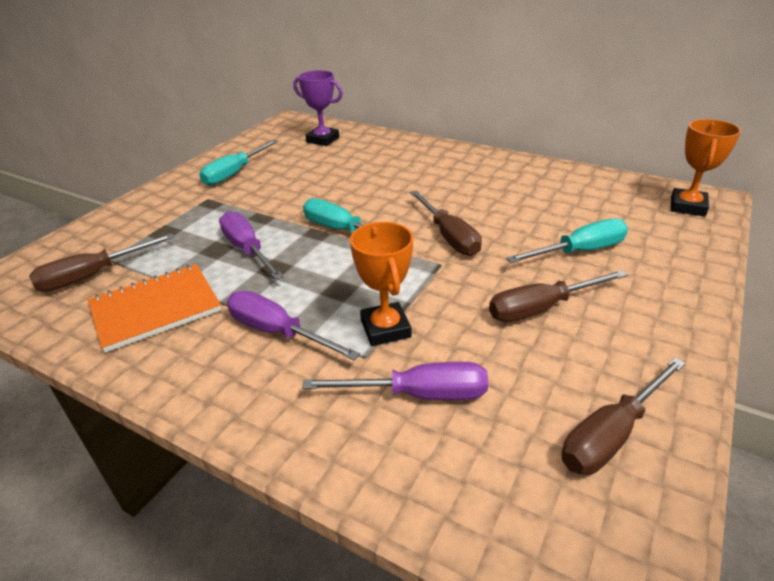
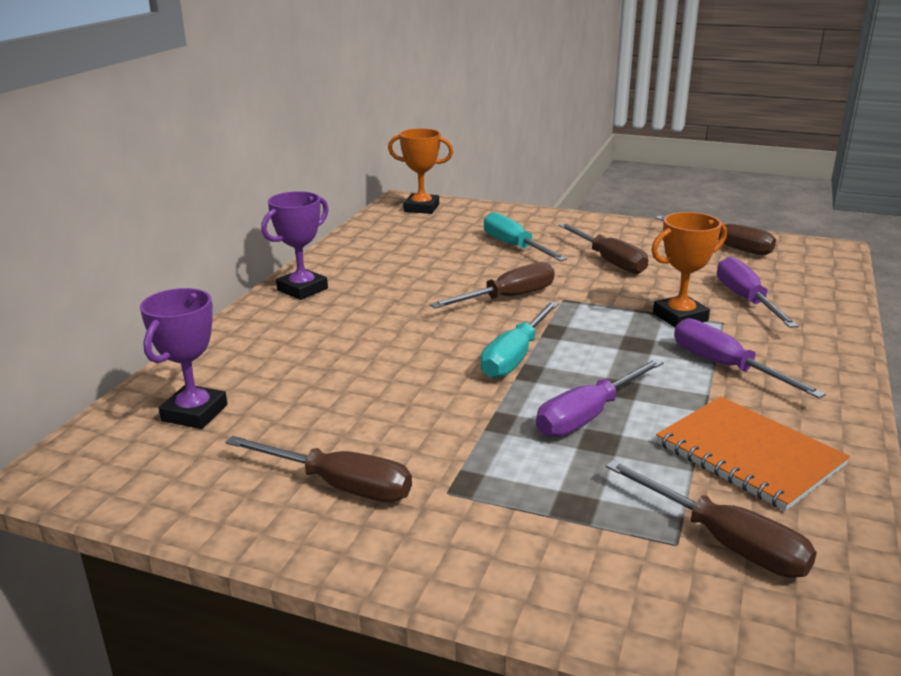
camera: 100 degrees left, 10 degrees down
turquoise screwdriver [199,140,278,186] -> brown screwdriver [226,436,412,502]
purple screwdriver [227,291,360,360] -> purple screwdriver turned 120 degrees clockwise [674,318,826,398]
none -> purple trophy [261,191,329,300]

